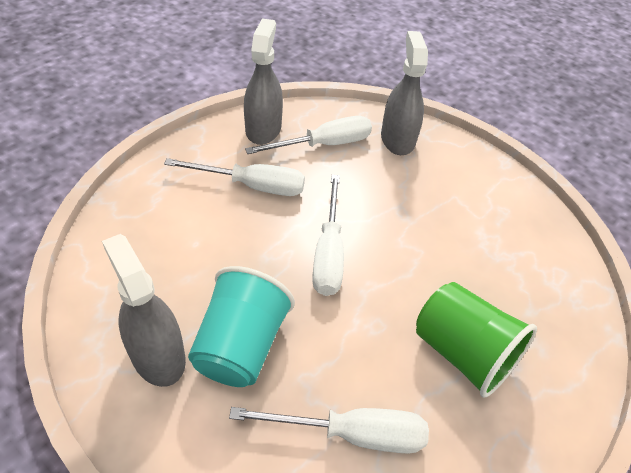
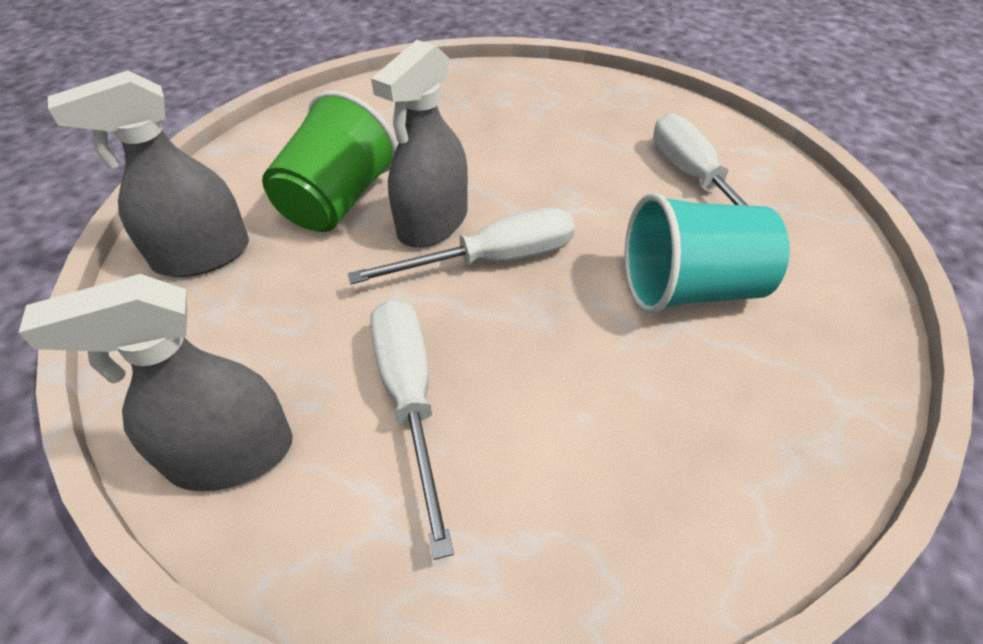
camera: 110 degrees left, 0 degrees up
grey spray bottle [102,234,186,387] -> grey spray bottle moved to [371,40,468,248]
white screwdriver [245,116,372,154] -> none
green cup [416,282,537,398] -> green cup moved to [262,91,397,232]

